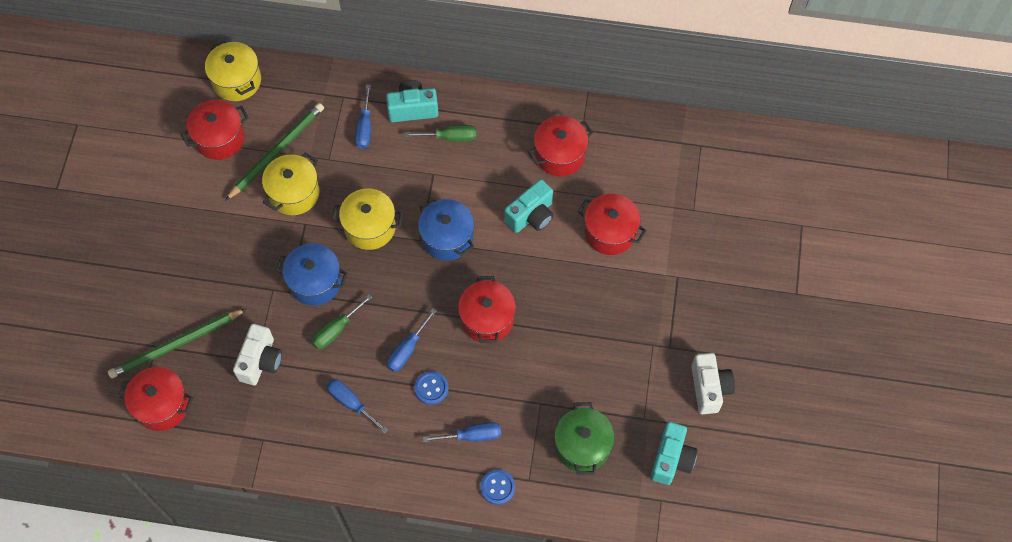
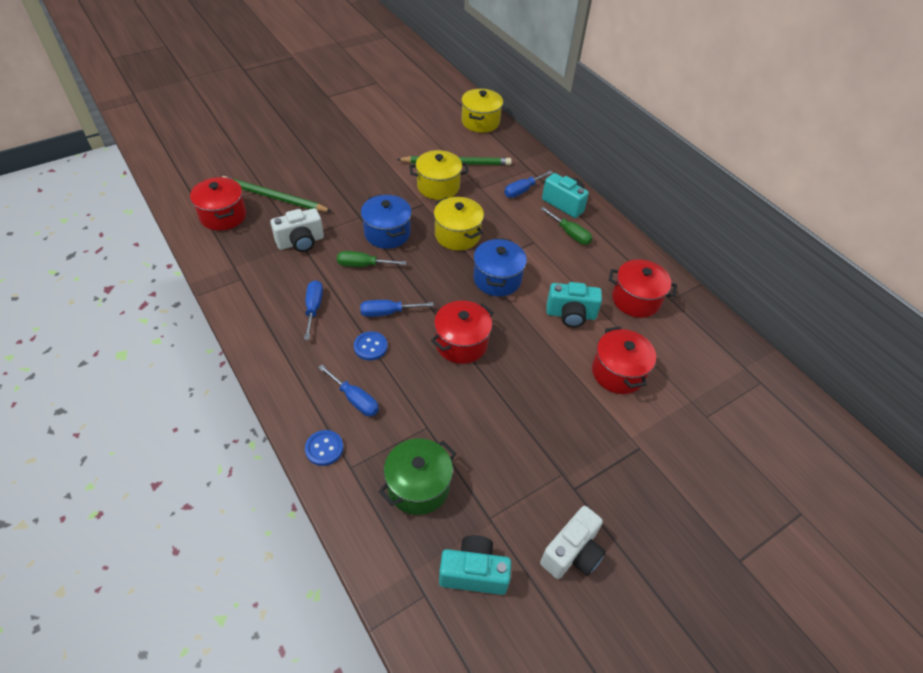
camera: 45 degrees right, 15 degrees down
red pot [181,100,249,160] -> none
turquoise camera [651,422,698,485] -> turquoise camera turned 150 degrees counterclockwise [439,535,511,595]

